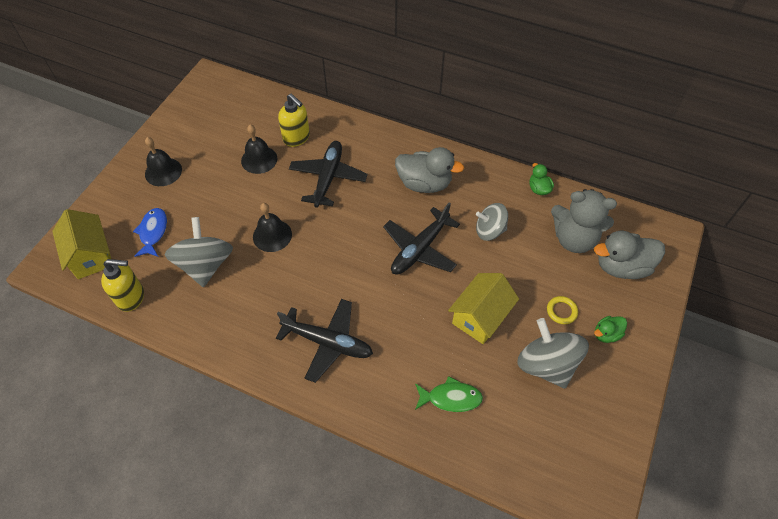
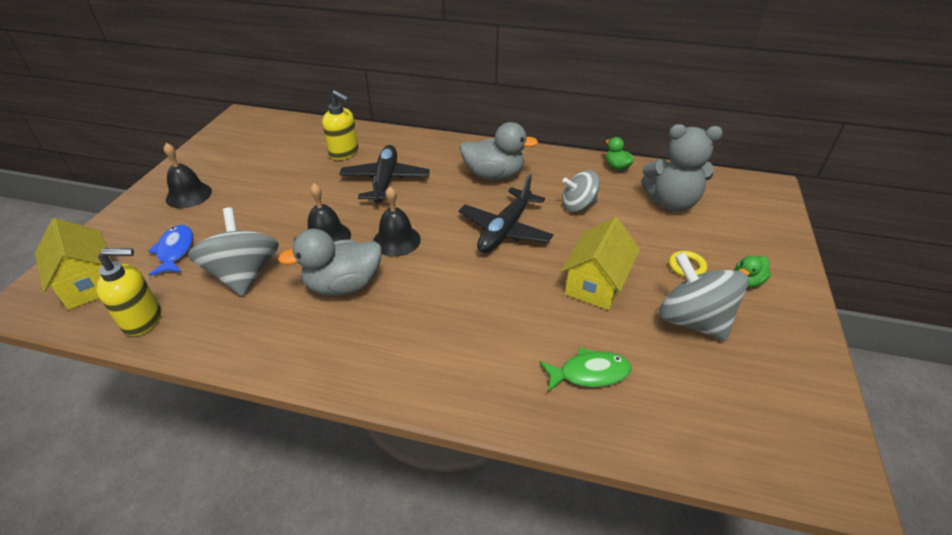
camera: 10 degrees left, 15 degrees down
black bell [241,125,277,174] -> black bell moved to [373,186,421,257]
black plane [276,299,373,383] -> none
grey duck [594,231,665,279] -> grey duck moved to [278,229,382,296]

